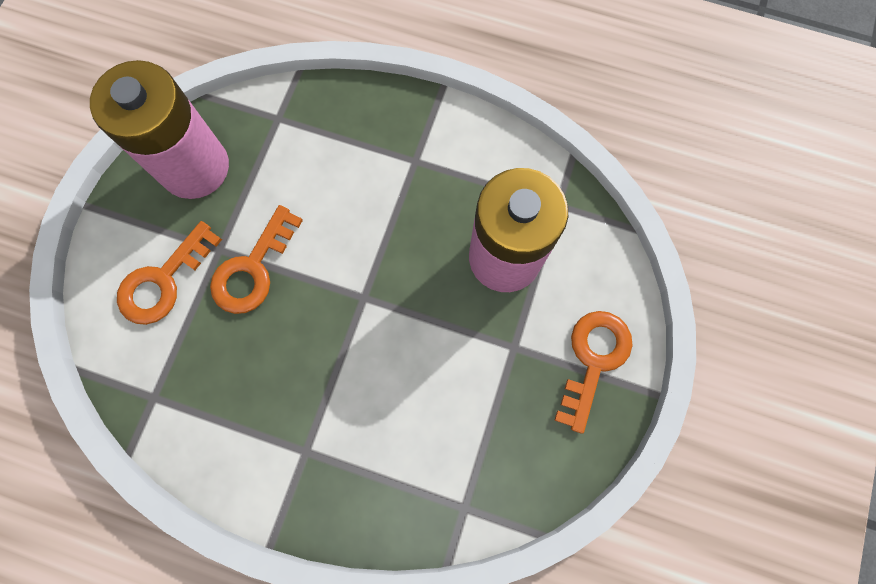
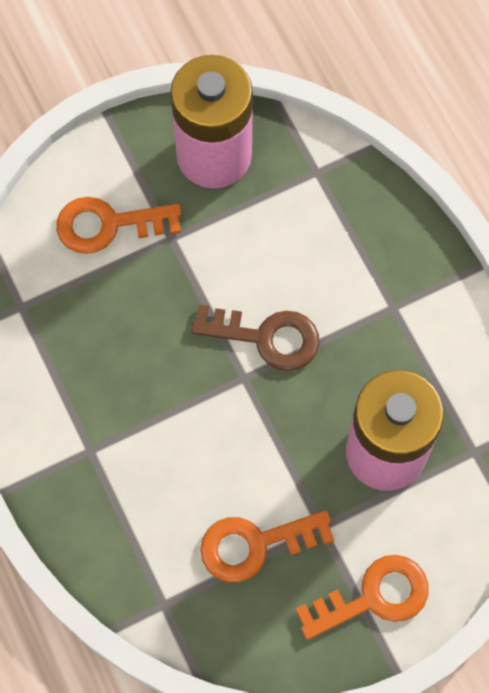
camera: 45 degrees right, 5 degrees down
orange key [210,205,303,314] -> orange key moved to [200,510,334,583]
none -> brown key [191,304,319,371]

